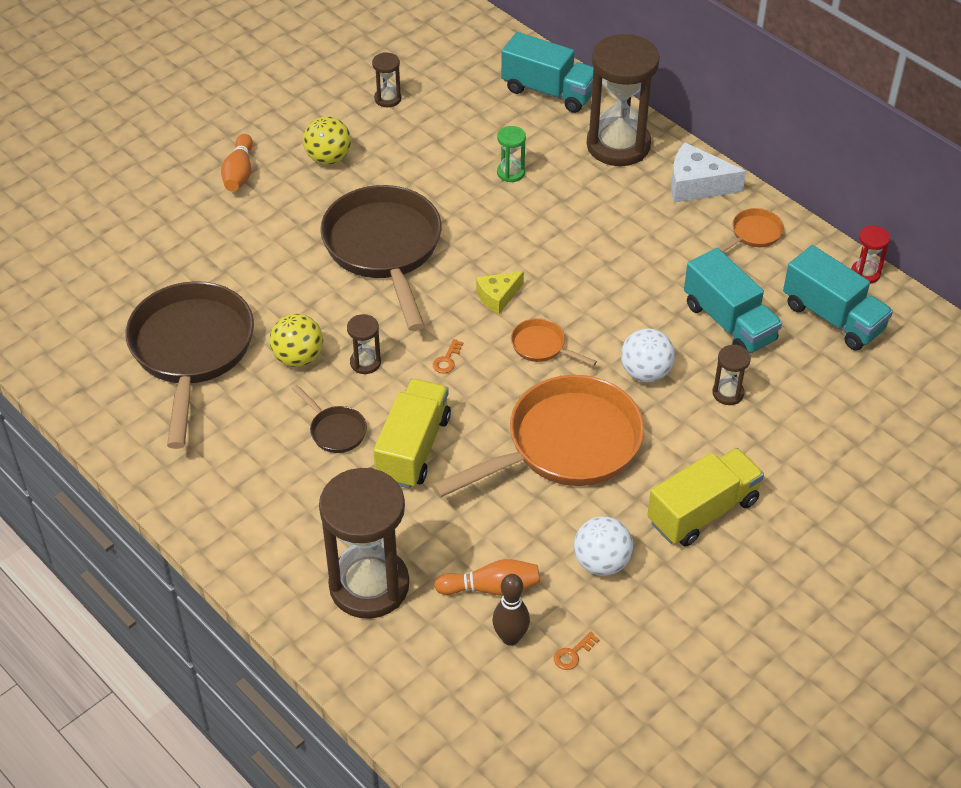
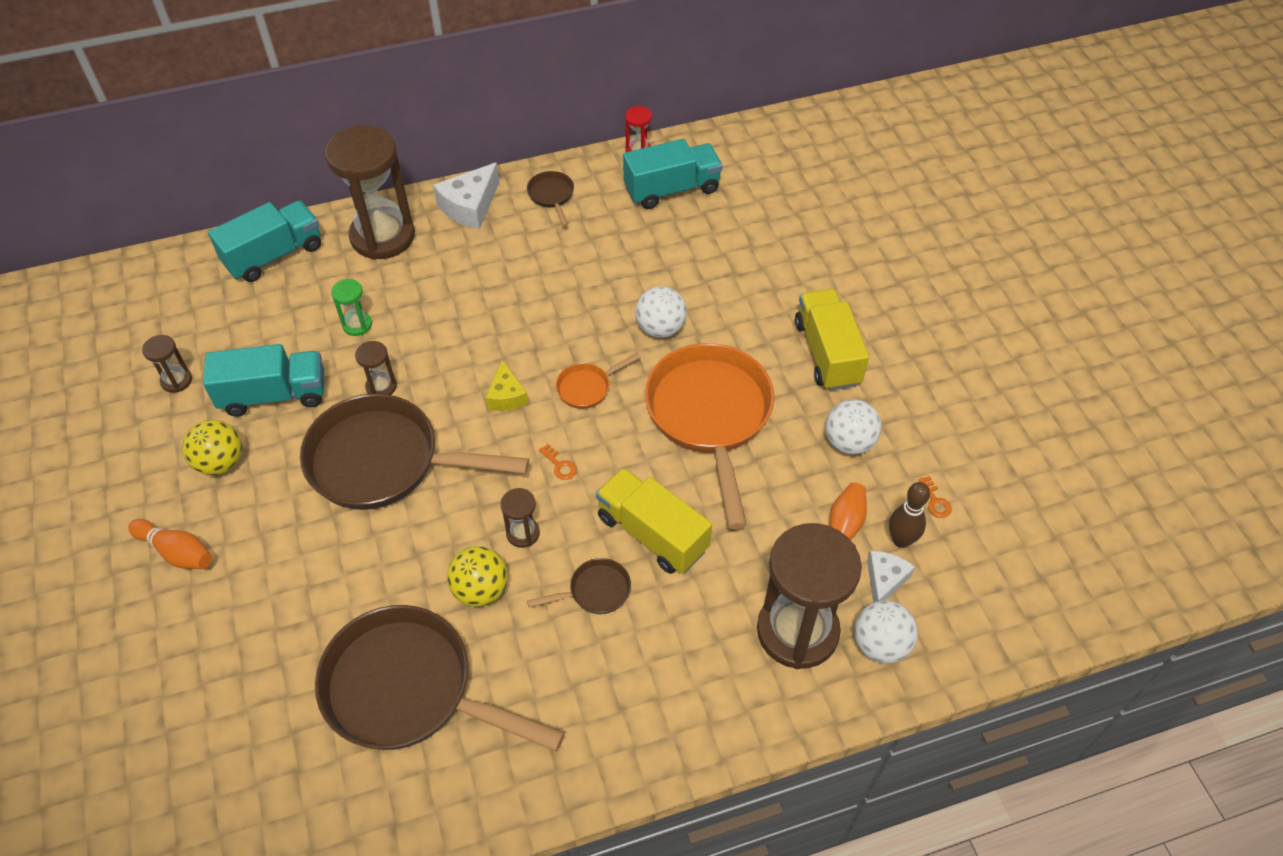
camera: 65 degrees left, 5 degrees up
turquoise truck [684,248,782,353] -> turquoise truck moved to [203,344,324,417]
brown hourglass [712,345,751,405] -> brown hourglass moved to [355,341,397,395]
orange pan [719,208,784,252] -> brown pan [527,171,574,226]
none -> white ball [854,600,918,663]
none -> white cheese [867,551,915,603]

